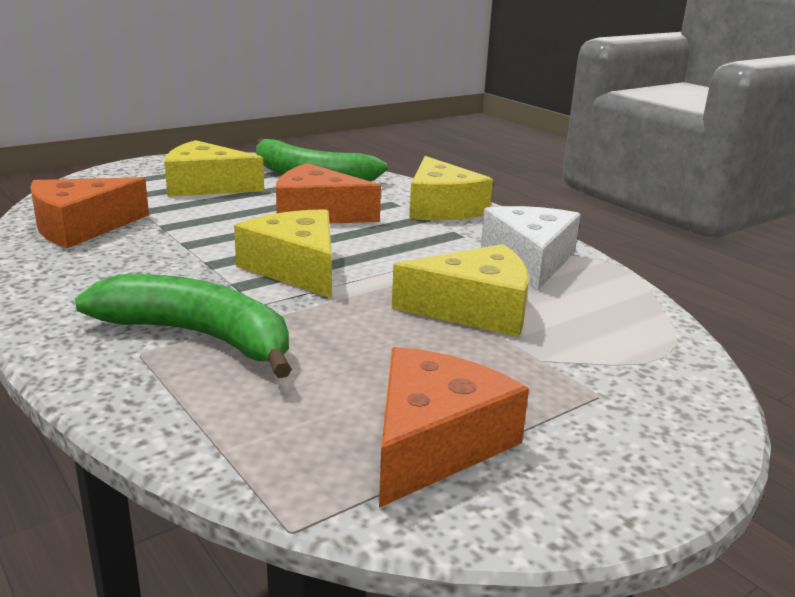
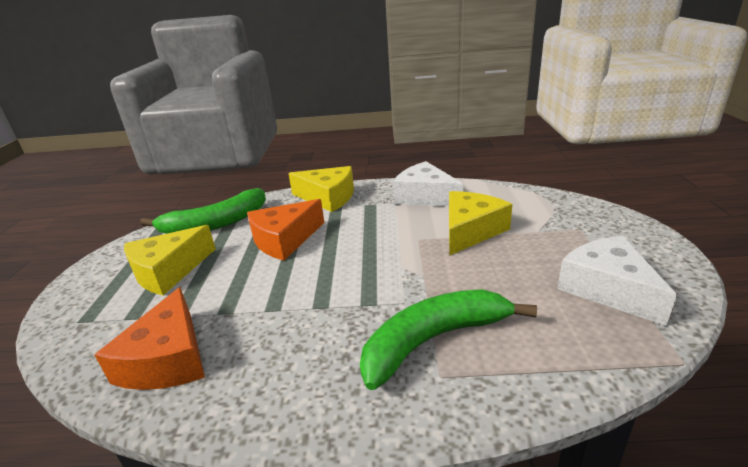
camera: 50 degrees left, 5 degrees up
yellow cheese [234,209,332,298] -> none
orange cheese [379,347,529,508] -> white cheese [557,236,677,326]

